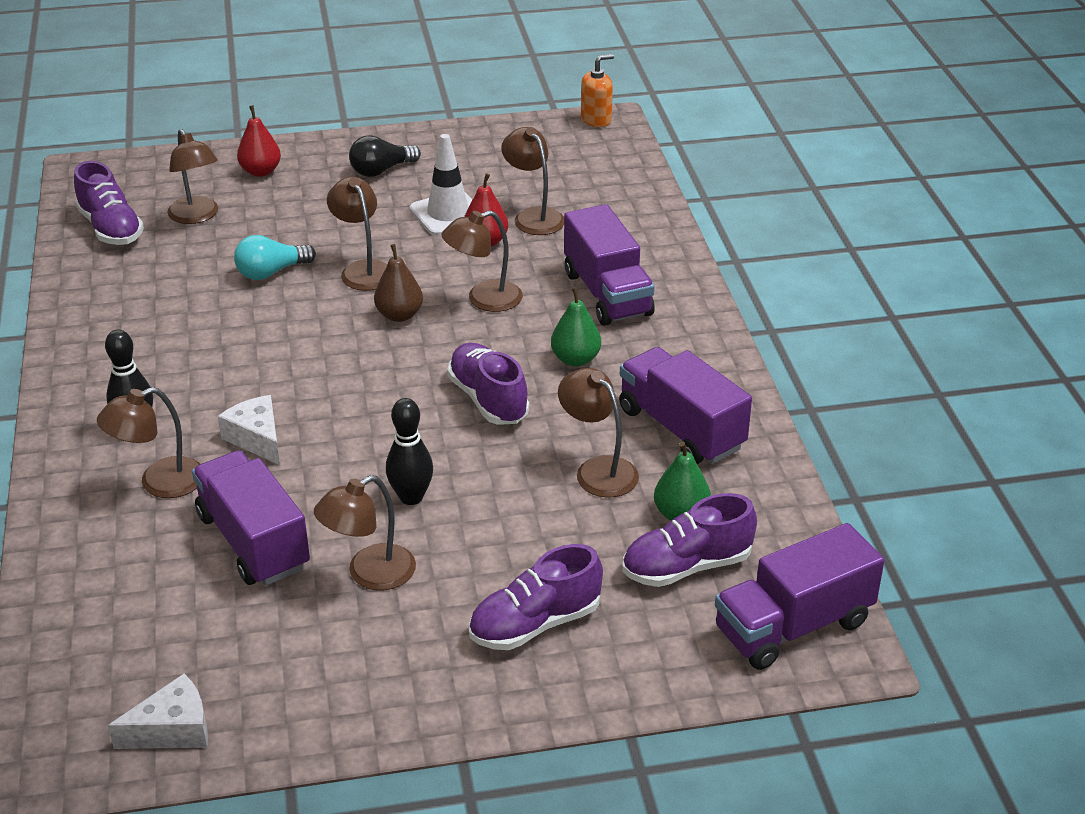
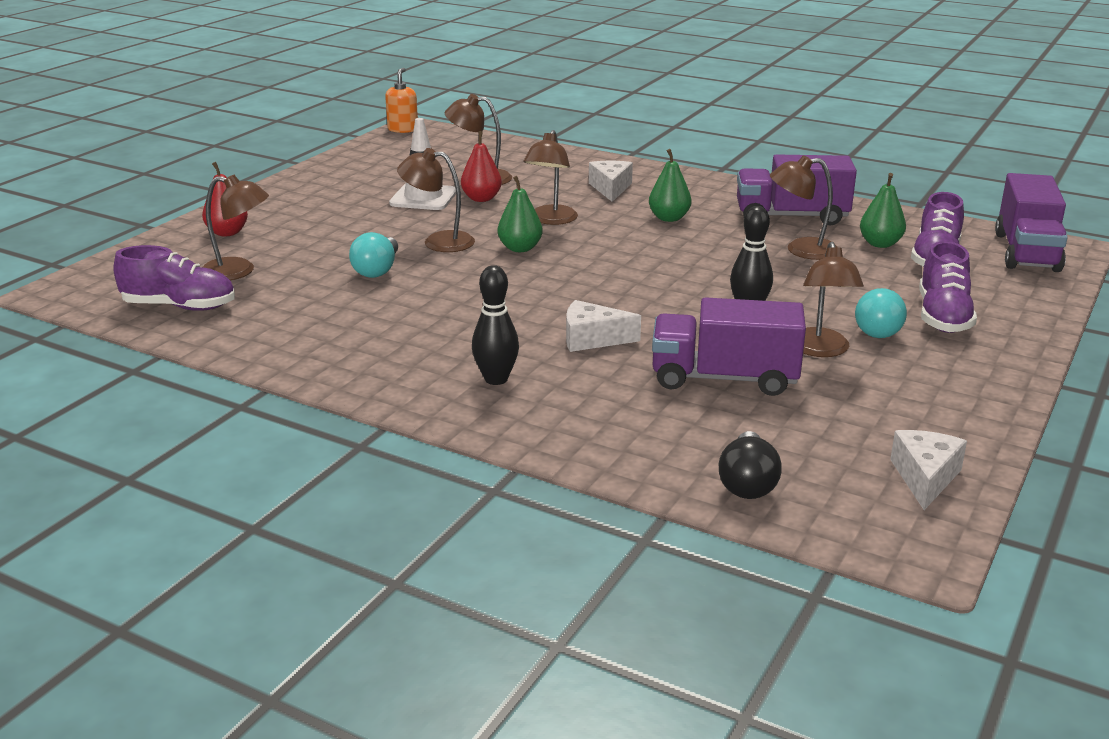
camera: 50 degrees left, 10 degrees down
brown lamp [97,387,200,498] -> none
black light bulb [349,135,421,177] -> black light bulb moved to [719,431,782,499]
brown pear [374,244,423,322] -> green pear [498,176,543,252]
purple shoe [447,343,529,425] -> none
purple truck [564,204,655,326] -> white cheese [589,161,633,202]
none -> turquoise light bulb [855,288,907,338]

